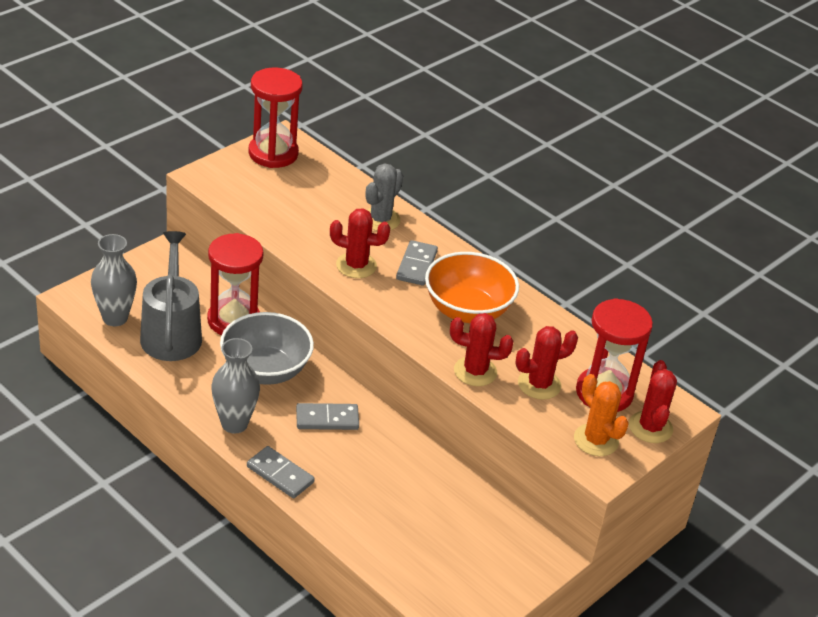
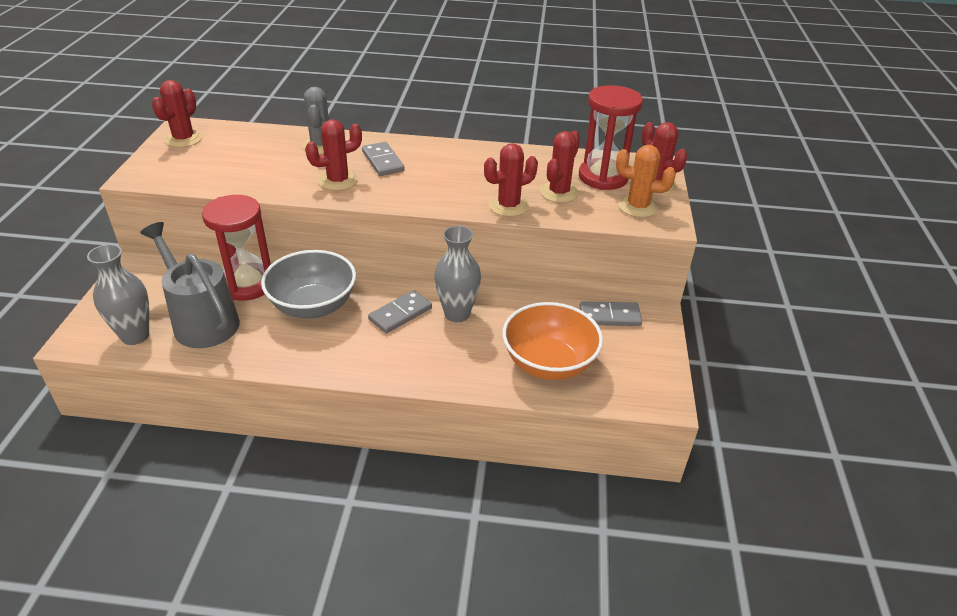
camera: 35 degrees left, 0 degrees up
grey vase [211,338,260,434] -> grey vase moved to [434,226,481,323]
grey domino [247,446,315,498] -> grey domino moved to [580,301,642,326]
red hourglass [249,67,303,168] -> red cactus [152,80,202,148]
orange bowl [425,252,519,323] -> orange bowl moved to [503,302,603,380]

